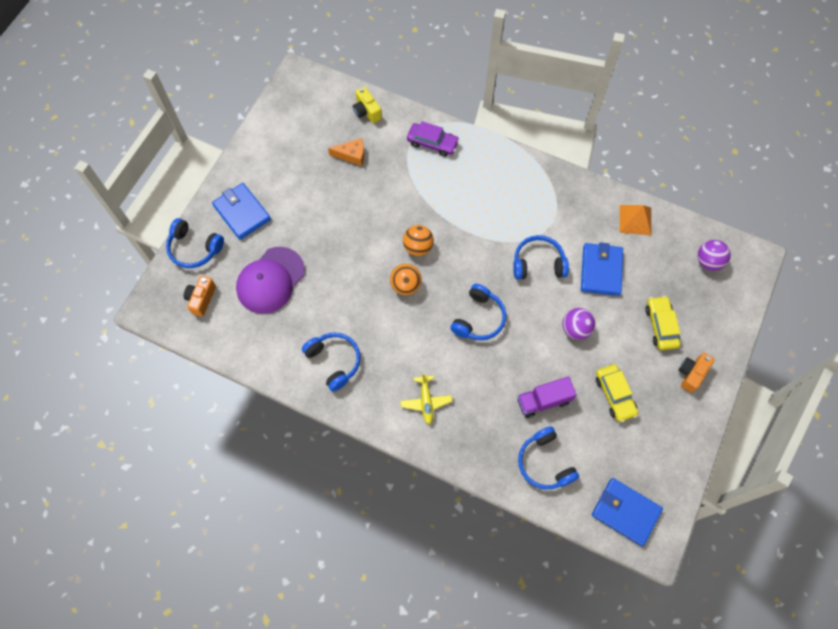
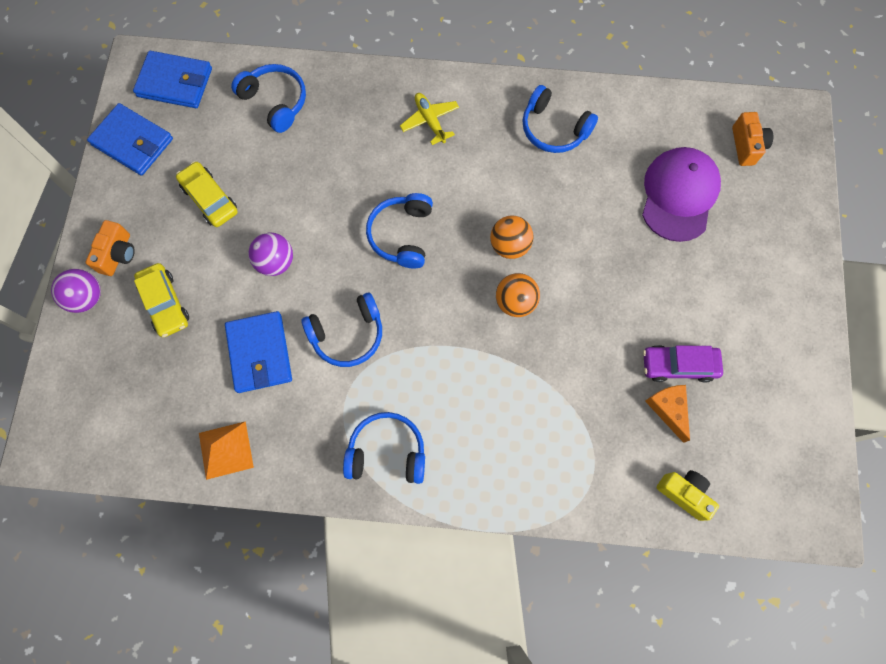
camera: 160 degrees right, 5 degrees up
blue headphones [166,218,224,268] -> blue headphones moved to [343,412,425,484]
blue wallet [212,183,271,240] -> blue wallet moved to [87,103,173,176]
orange cheese [328,138,364,166] -> orange cheese turned 90 degrees clockwise [645,385,690,443]
purple car [407,121,459,157] -> purple car moved to [643,345,723,383]
purple truck [517,376,577,418] -> none
purple ball [698,240,731,271] -> purple ball moved to [51,269,101,313]

